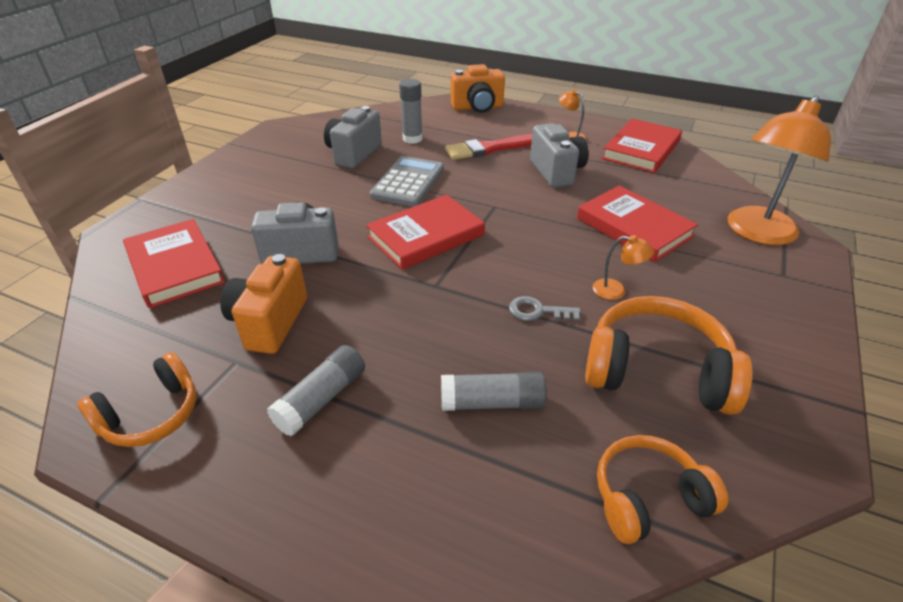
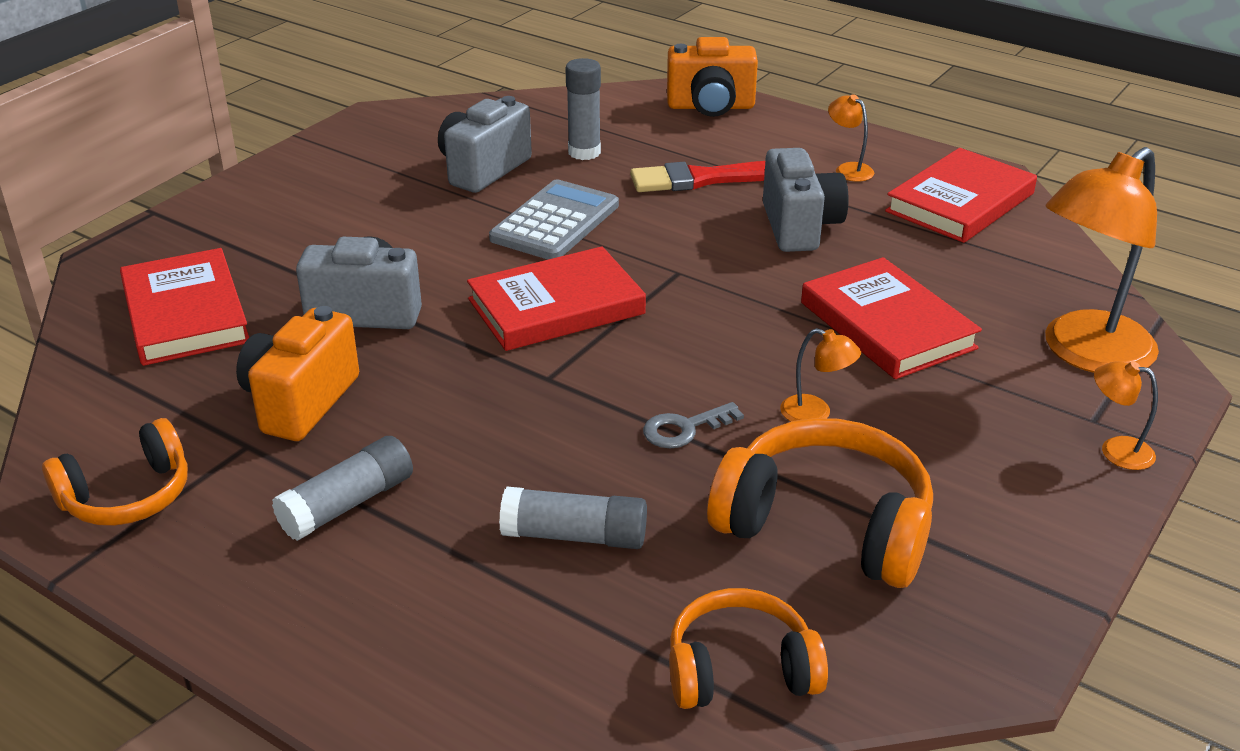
camera: 10 degrees right, 5 degrees down
grey key [509,296,581,321] -> grey key turned 45 degrees counterclockwise [643,402,744,448]
none -> orange lamp [1094,361,1158,470]

